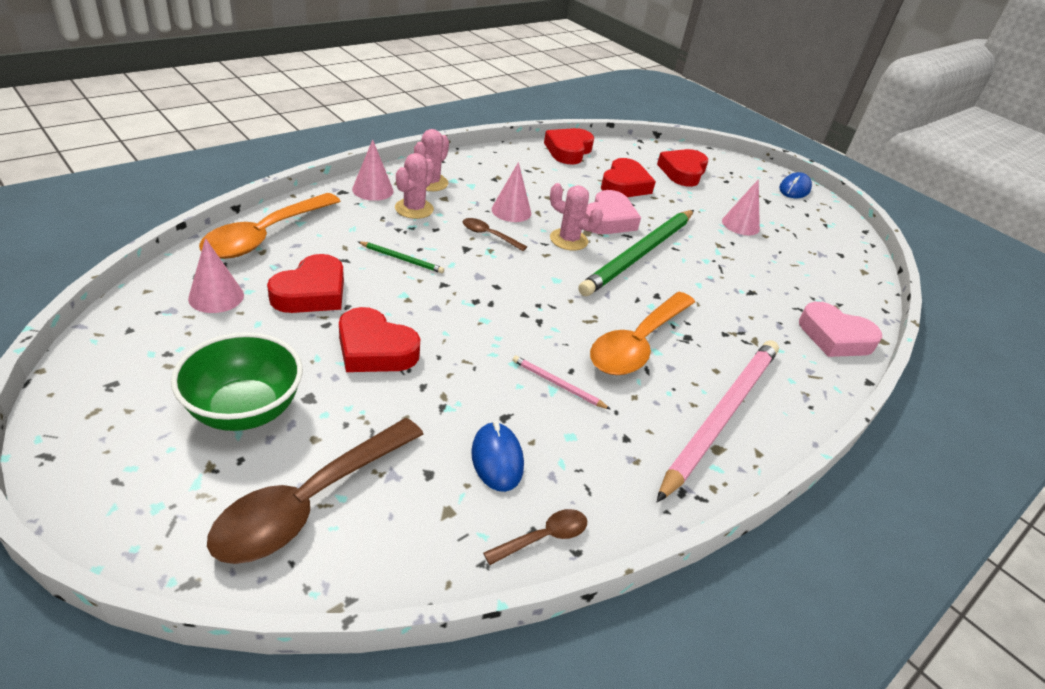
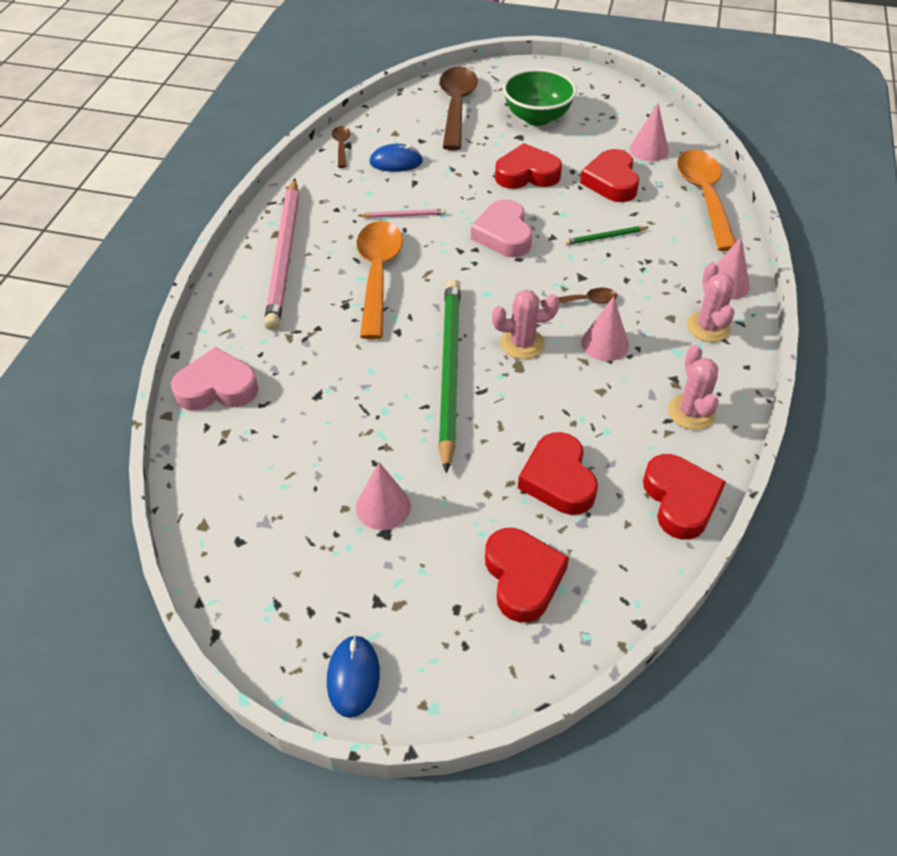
camera: 150 degrees right, 10 degrees up
pink cactus [395,153,435,219] -> pink cactus moved to [668,345,718,430]
blue mouse [471,421,524,492] -> blue mouse turned 45 degrees counterclockwise [370,144,423,172]
brown spoon [483,509,587,565] -> brown spoon turned 150 degrees clockwise [332,126,351,168]
pink heart [585,190,641,234] -> pink heart moved to [471,200,532,257]

